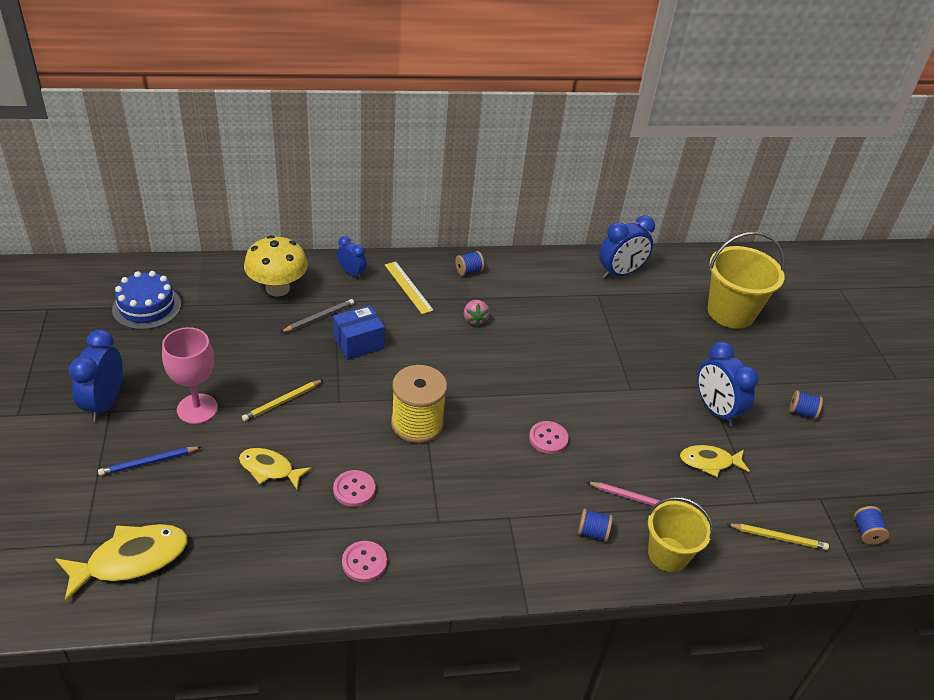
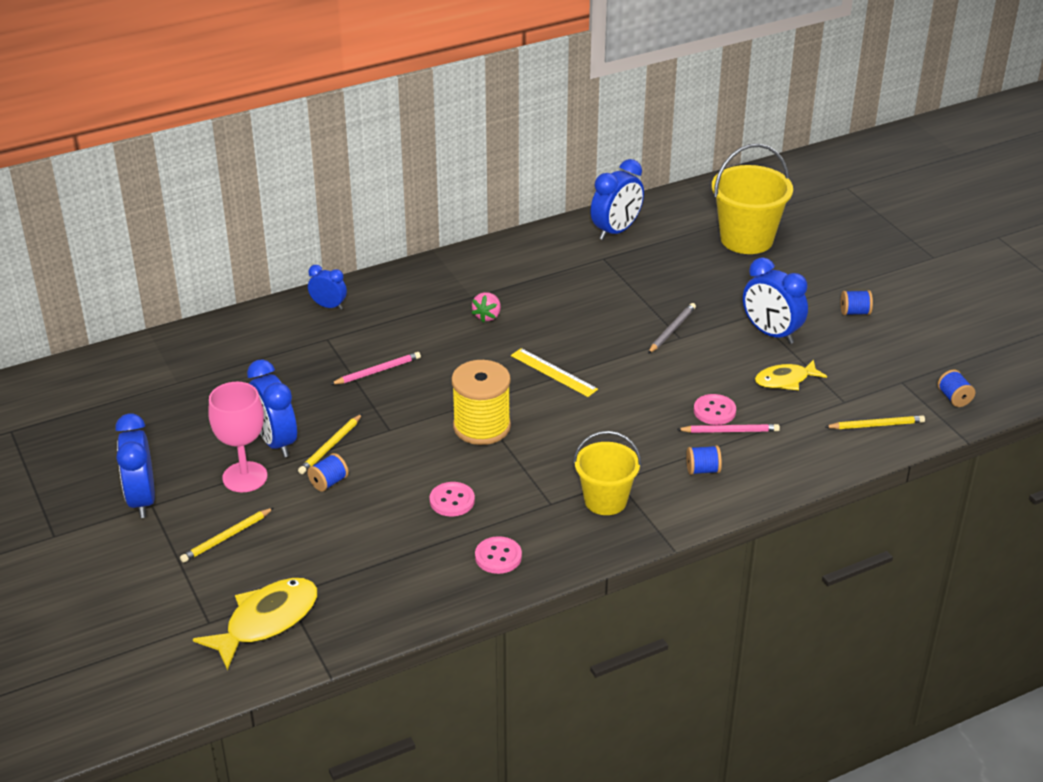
camera: 15 degrees left, 5 degrees down
blue pencil [98,446,201,476] -> yellow pencil [180,508,273,563]
blue cake [112,271,181,330] -> none
yellow fish [239,448,312,489] -> none
yellow mushroom [244,235,308,297] -> none
grey pencil [280,299,354,333] -> grey pencil moved to [648,303,696,354]
blue box [333,305,385,360] -> pink pencil [331,352,421,385]
yellow ruler [385,261,434,314] -> yellow ruler moved to [511,348,598,397]
blue spool [455,251,484,276] -> blue spool moved to [307,453,349,492]
pink strawberry [464,300,490,327] -> pink strawberry turned 45 degrees clockwise [472,292,501,322]
pink button [529,421,568,454] -> pink button moved to [694,394,736,425]
yellow bucket [648,497,713,572] -> yellow bucket moved to [573,431,641,515]
none -> blue clock [247,359,297,457]

